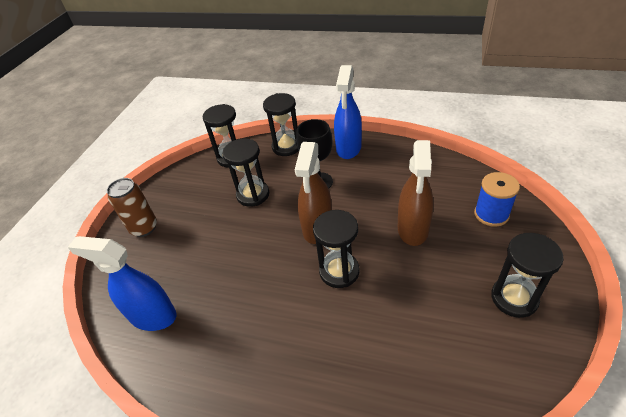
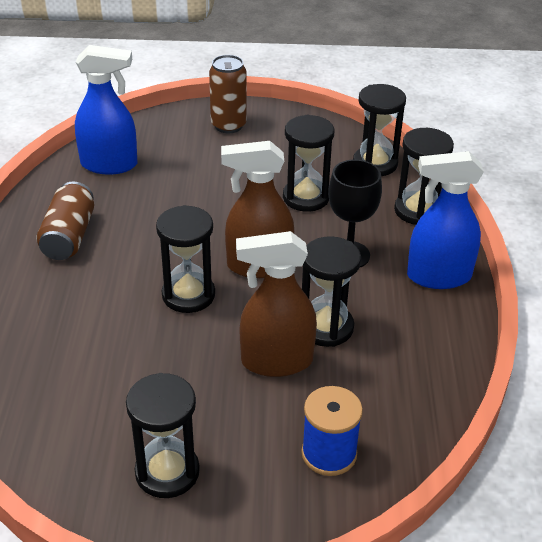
camera: 70 degrees right, 5 degrees down
blue spray bottle [68,236,177,331] -> blue spray bottle turned 90 degrees clockwise [75,45,138,174]
none -> brown can [36,181,94,260]
none -> black hourglass [302,236,361,347]

